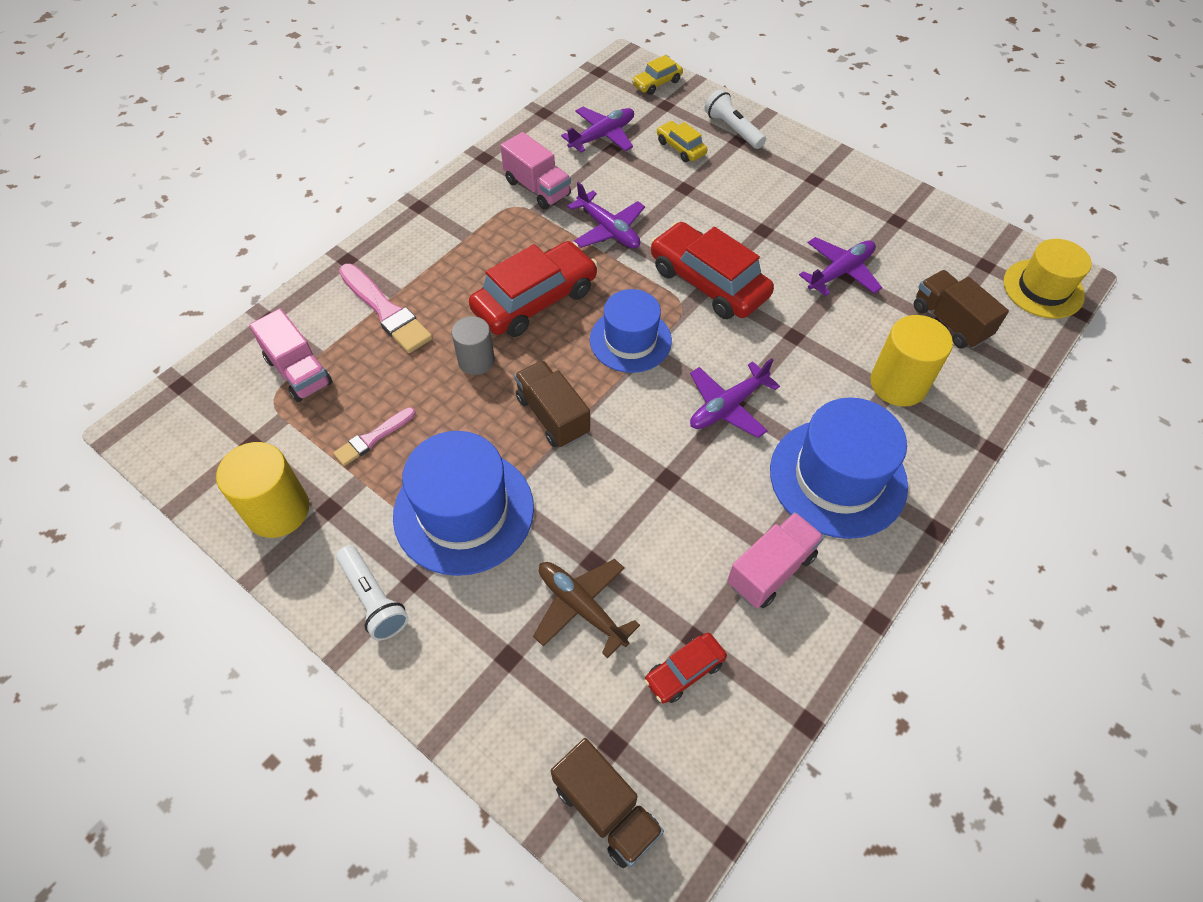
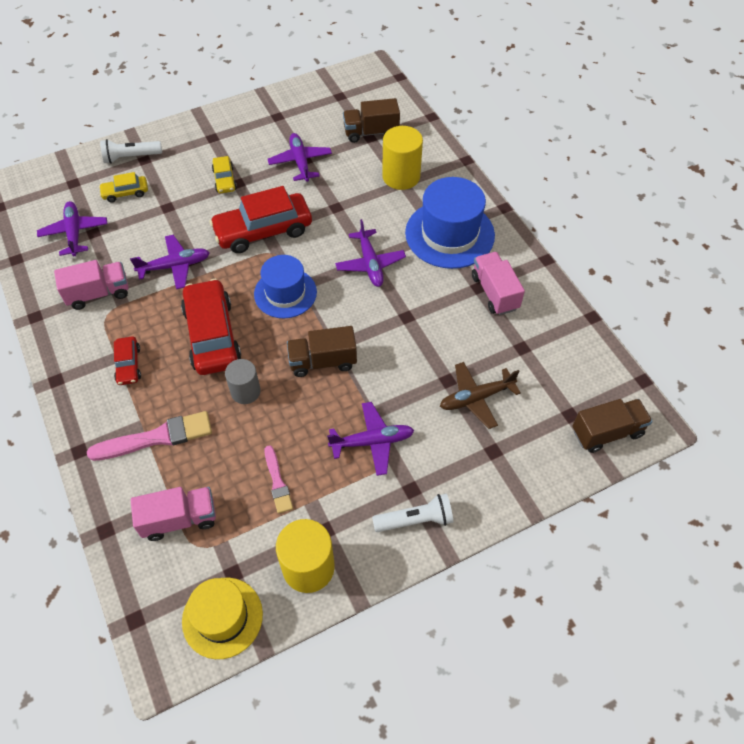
camera: 65 degrees left, 0 degrees up
blue hat [393,431,534,576] -> purple plane [327,402,414,476]
yellow car [632,55,683,95] -> yellow car moved to [212,156,237,193]
red car [644,633,727,704] -> red car moved to [114,336,141,385]
yellow hat [1003,239,1092,319] -> yellow hat moved to [182,578,263,659]

